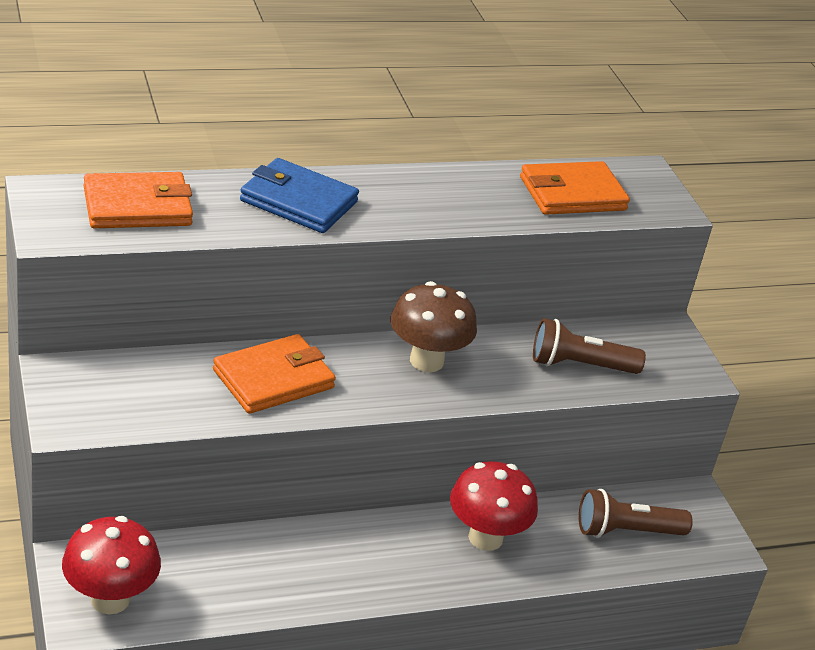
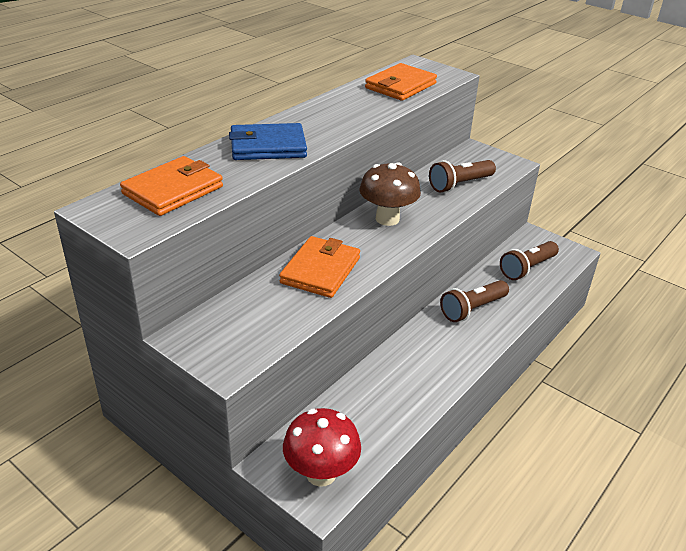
camera: 30 degrees left, 0 degrees up
red mushroom [450,461,538,551] -> brown flashlight [440,280,509,322]

